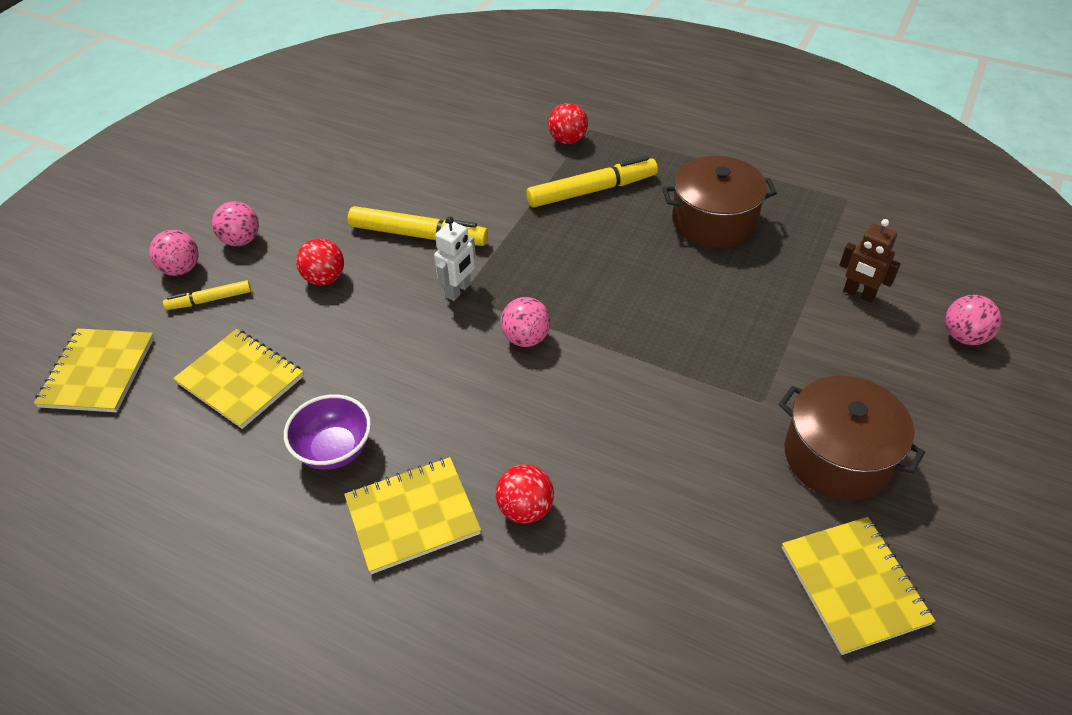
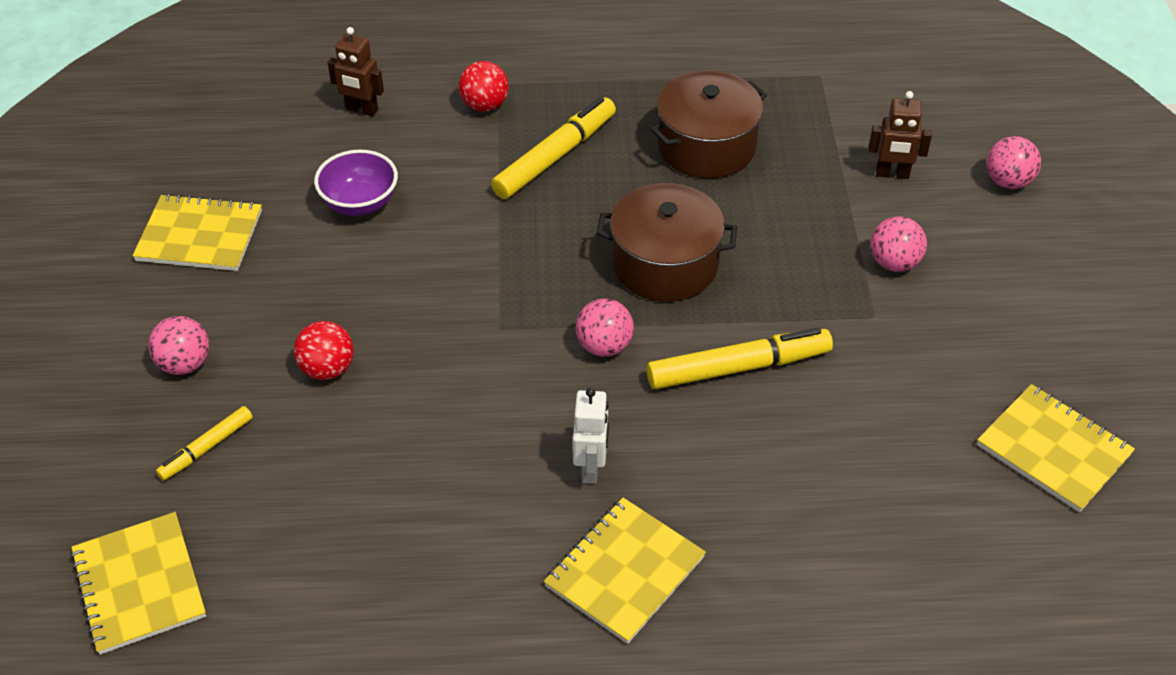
camera: 30 degrees left, 0 degrees up
pink ball [149,230,199,276] -> pink ball moved to [870,216,927,272]
yellow notebook [173,329,304,429] -> yellow notebook moved to [132,194,262,271]
purple bowl [284,394,371,470] -> purple bowl moved to [314,150,398,216]
yellow marker [348,206,488,246] -> yellow marker moved to [647,328,833,389]
white robot [434,217,476,301] -> white robot moved to [573,388,609,484]
red ball [496,464,554,523] -> none
brown pot [779,376,925,501] -> brown pot moved to [597,183,737,302]
none -> brown robot [327,27,384,116]

